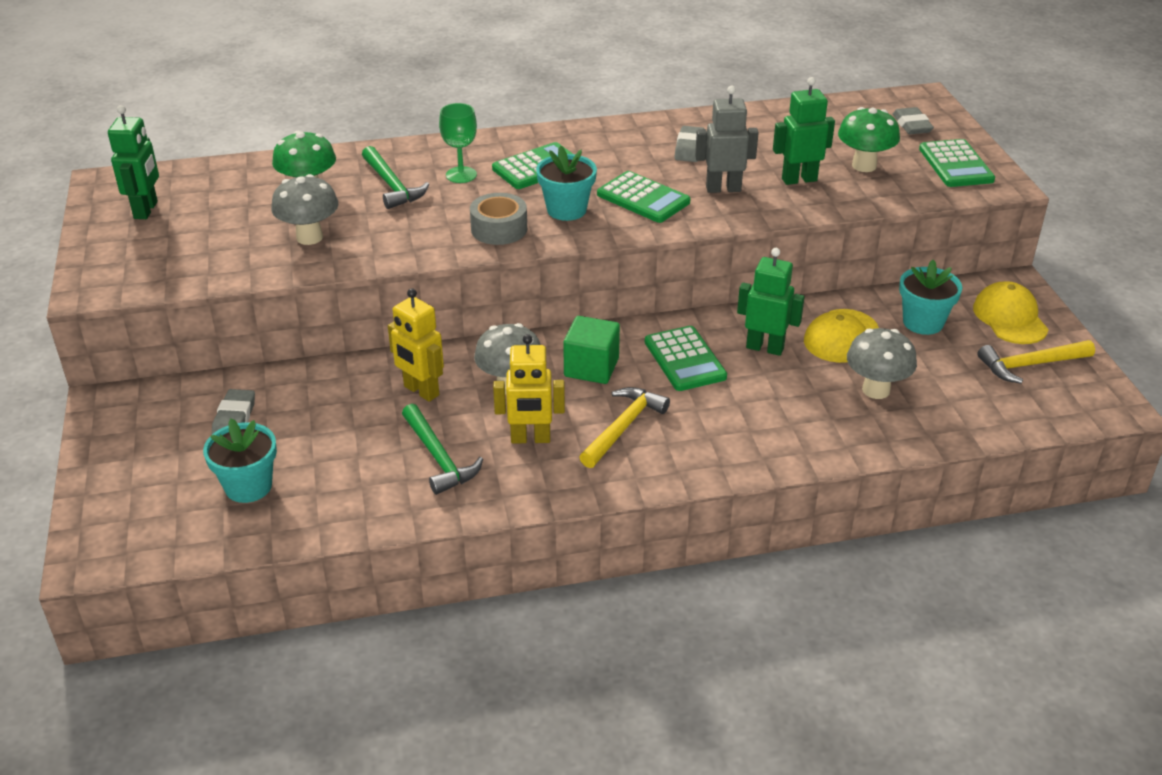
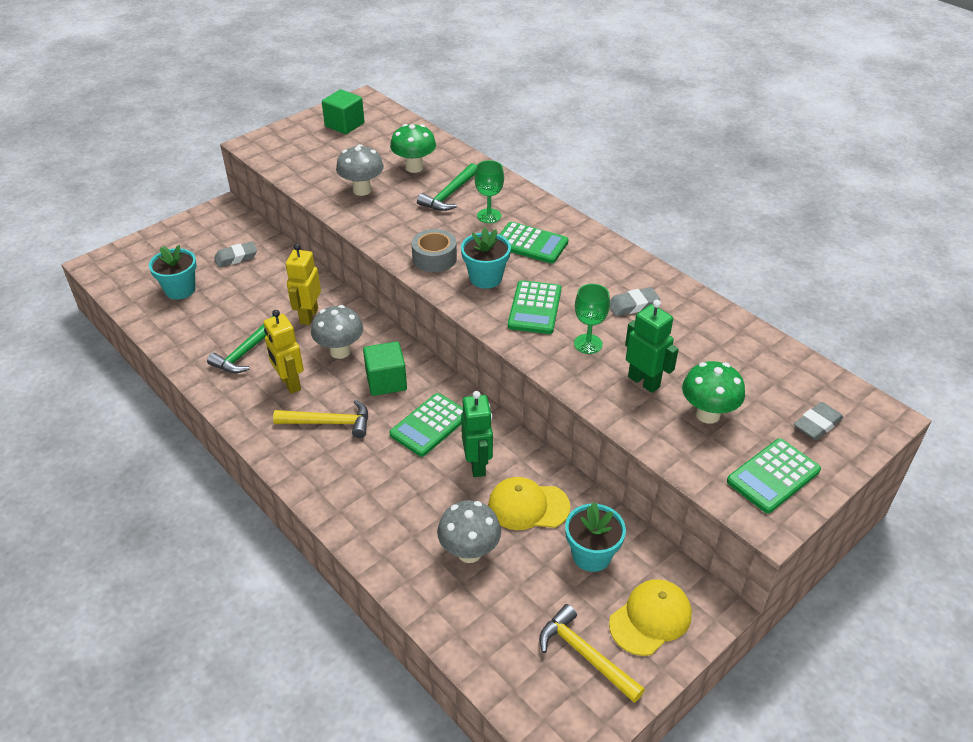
camera: 60 degrees right, 5 degrees up
green robot [108,105,159,219] -> green cube [322,89,365,134]
grey robot [695,86,759,193] -> green goblet [574,284,610,354]

